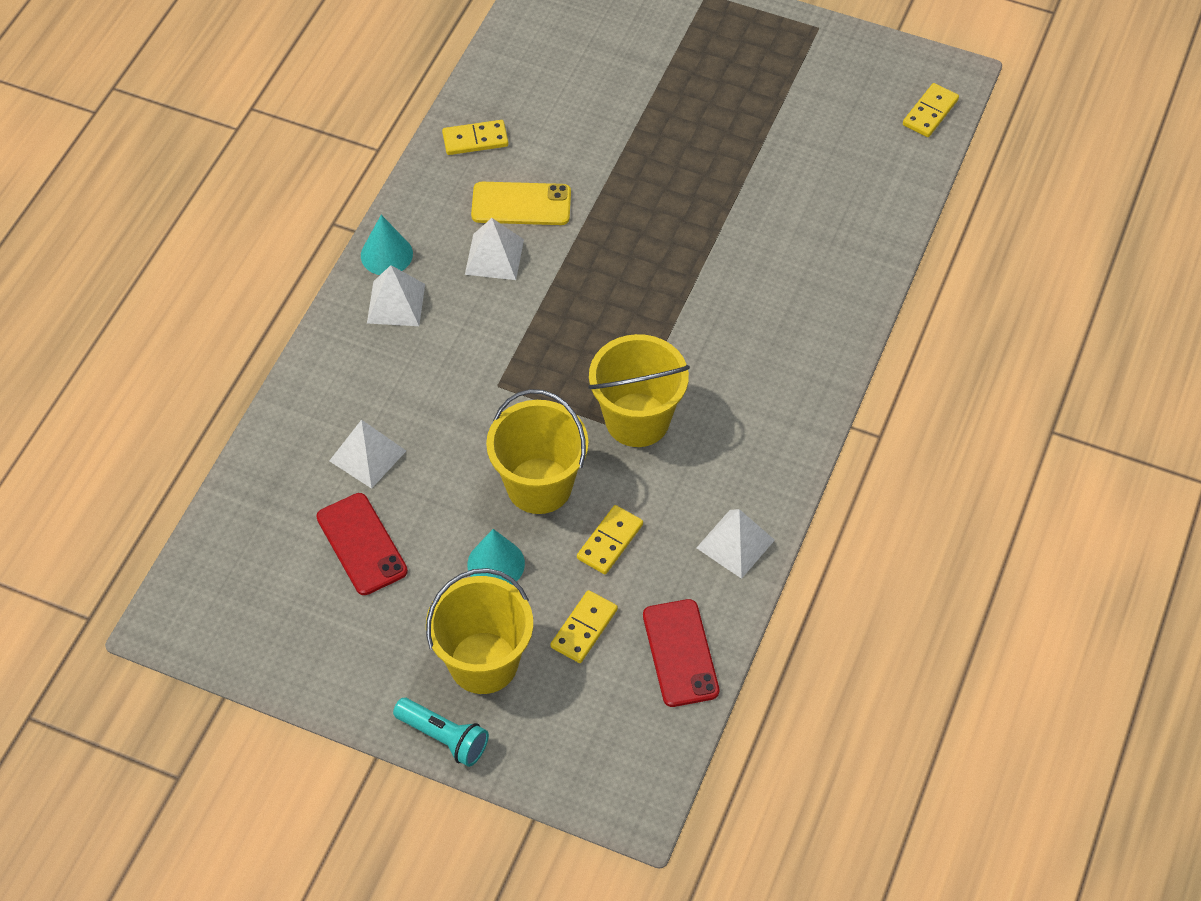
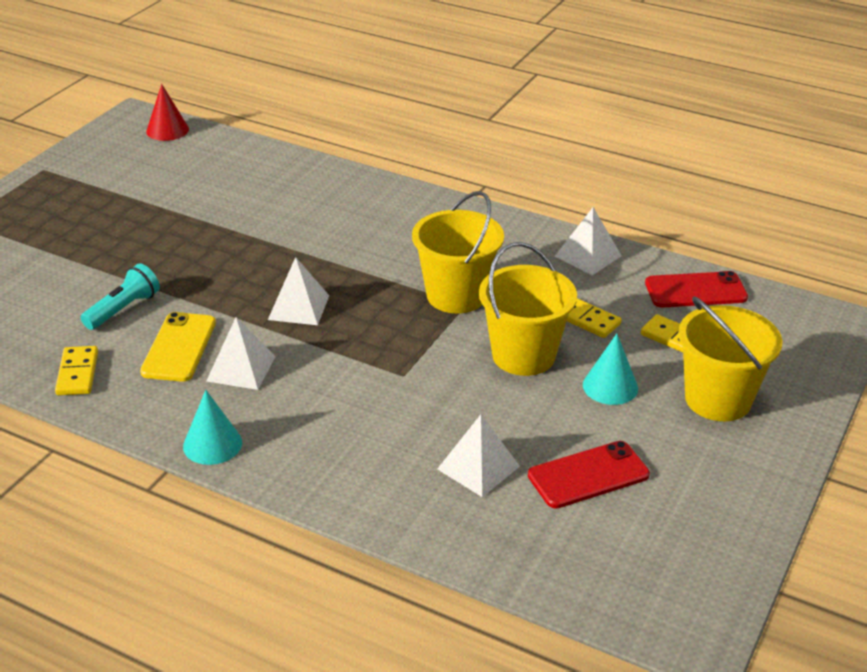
camera: 85 degrees left, 20 degrees down
white pyramid [367,265,425,326] -> white pyramid moved to [268,257,329,325]
turquoise flashlight [393,698,489,767] -> turquoise flashlight moved to [81,263,160,330]
yellow domino [903,83,959,137] -> red cone [146,84,189,141]

